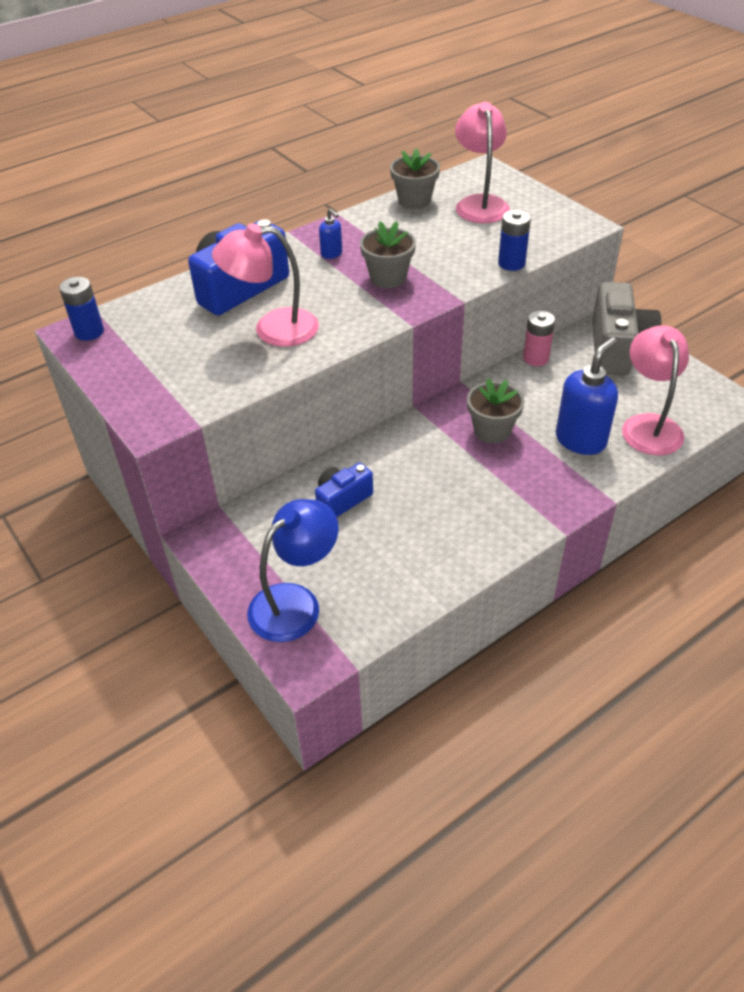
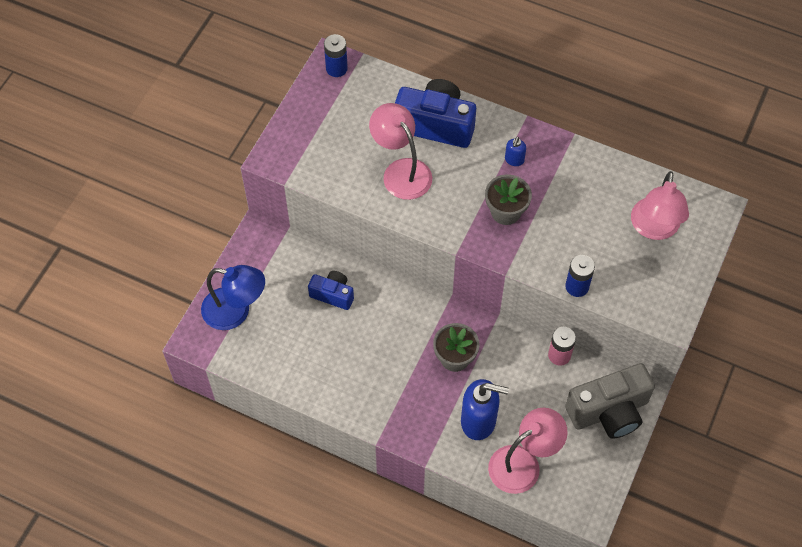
camera: 60 degrees right, 15 degrees up
grey flower pot [390,148,440,209] -> none
pink lamp [455,102,510,223] -> pink lamp turned 135 degrees clockwise [631,171,689,240]

